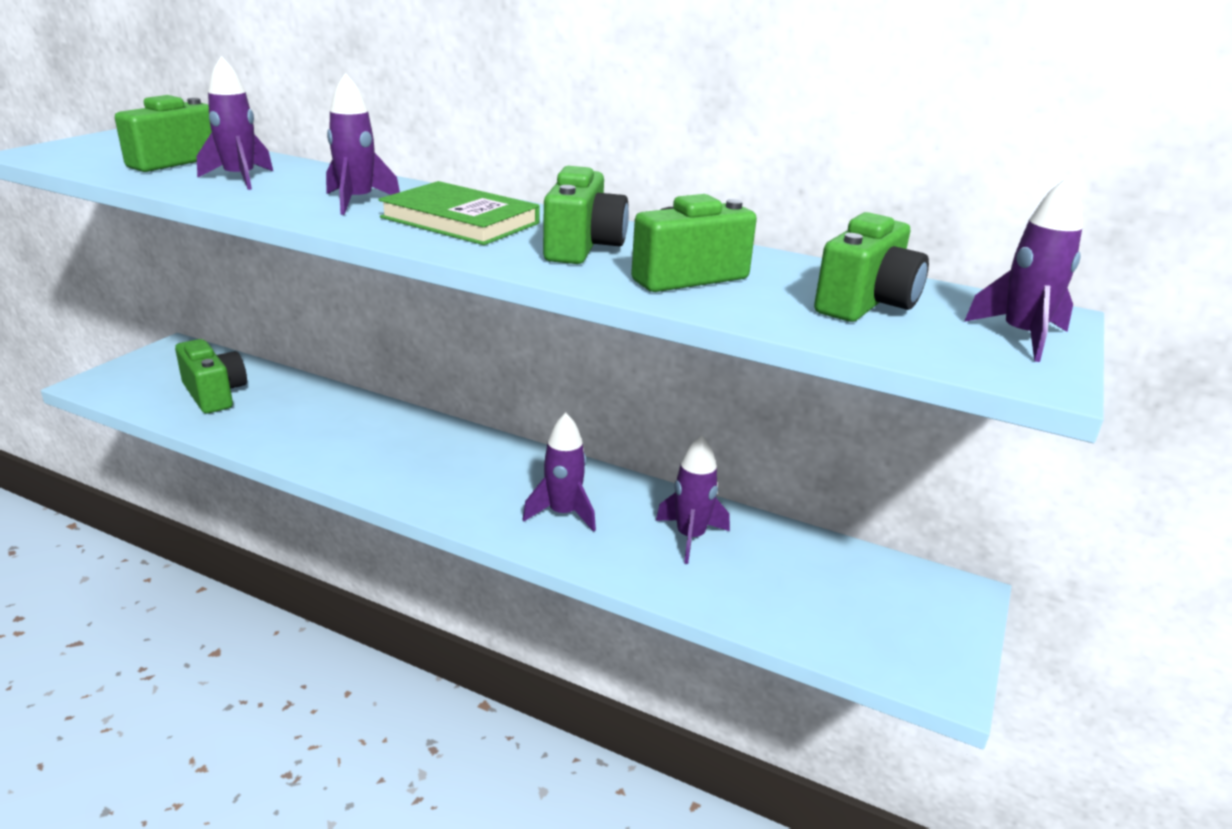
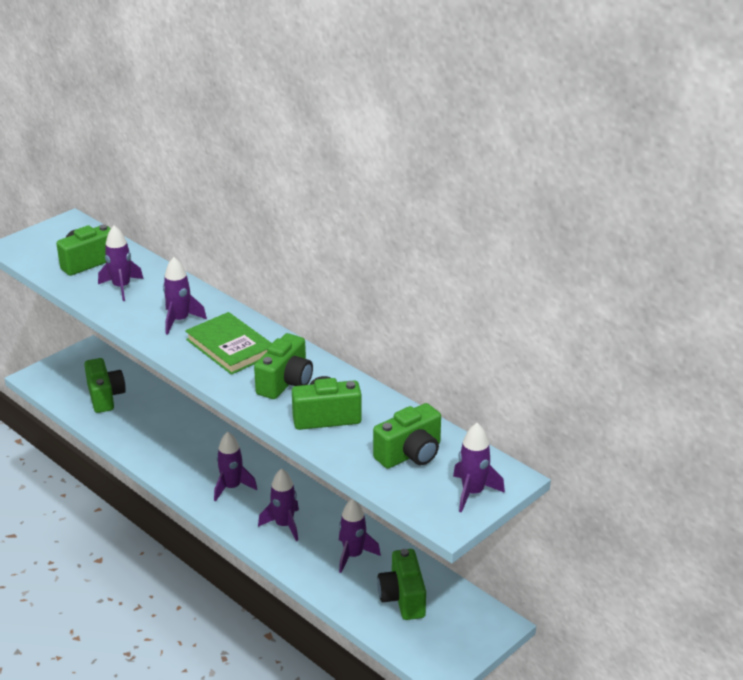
camera: 20 degrees right, 5 degrees up
none -> purple rocket [214,432,257,502]
none -> green camera [377,549,426,620]

